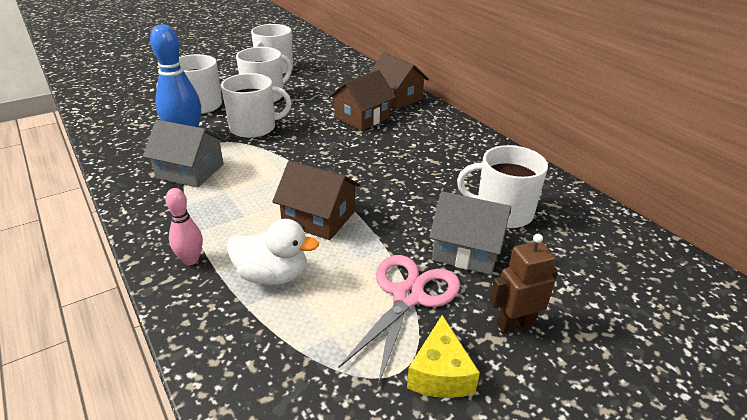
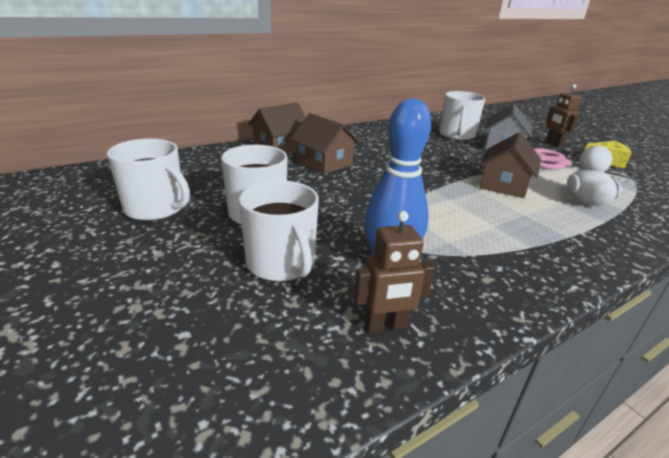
camera: 90 degrees left, 5 degrees down
grey house [143,120,225,188] -> none
pink bowling pin [165,188,203,265] -> none
white mug [221,73,292,138] -> none
none -> brown robot [354,211,435,333]

